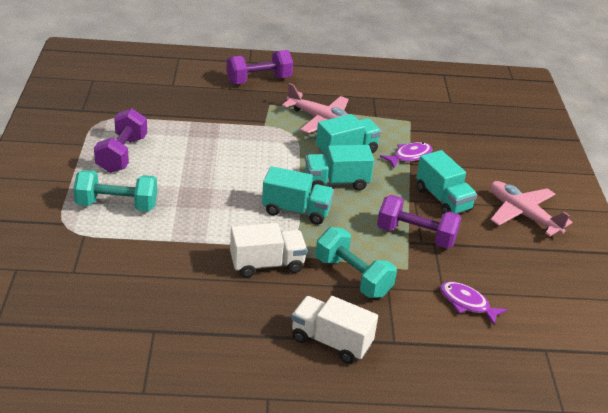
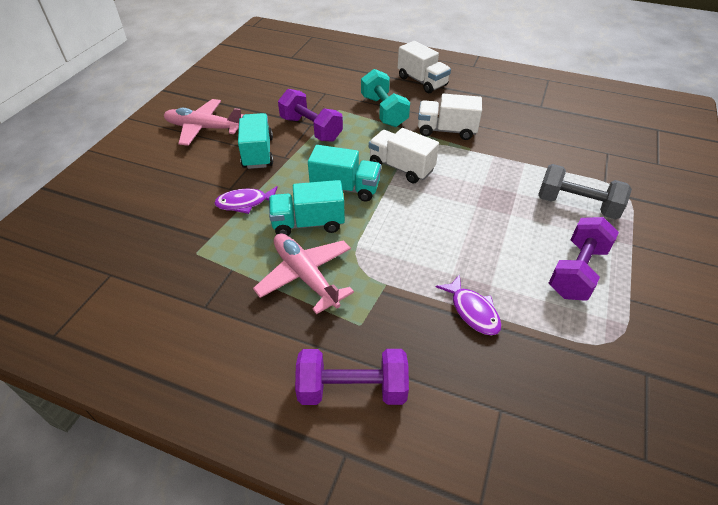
camera: 155 degrees left, 10 degrees up
turquoise dumbbell [74,170,157,211] -> grey dumbbell [538,164,632,219]
turquoise truck [262,166,334,225] -> white truck [369,128,439,183]
purple fish [440,281,508,325] -> purple fish moved to [436,274,502,335]
pink plane [490,181,573,236] -> pink plane turned 120 degrees clockwise [164,99,244,146]

